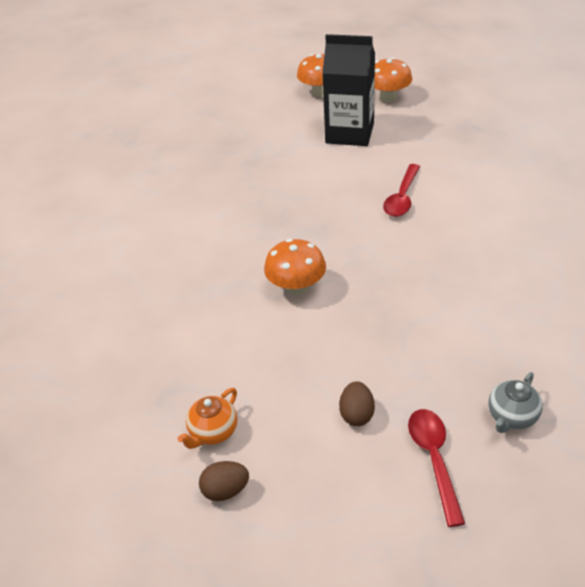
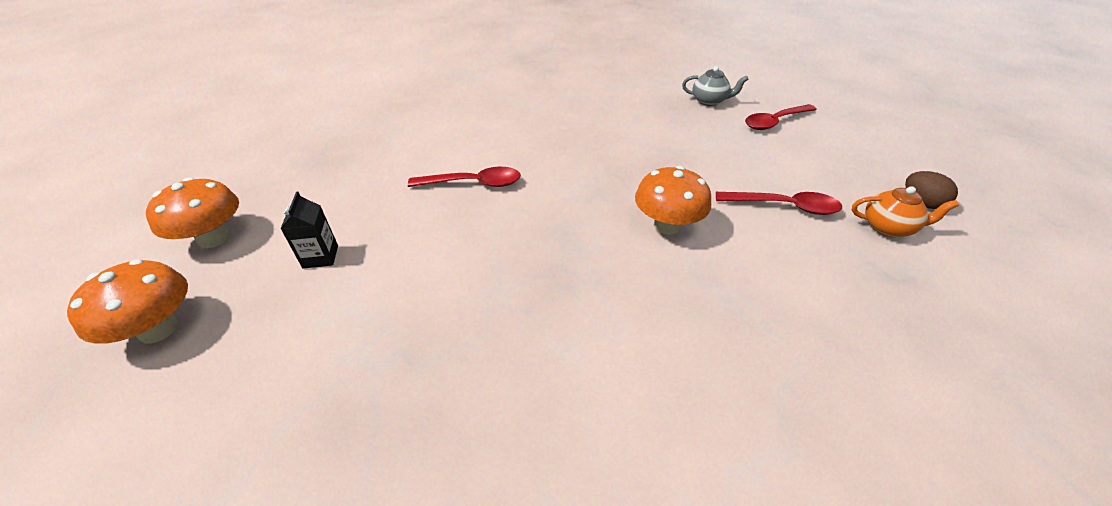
camera: 115 degrees left, 0 degrees up
black carton [322,34,375,146] -> black carton [280,192,338,269], size x0.43
brown egg [339,381,375,426] -> none
none -> red spoon [716,192,842,215]

